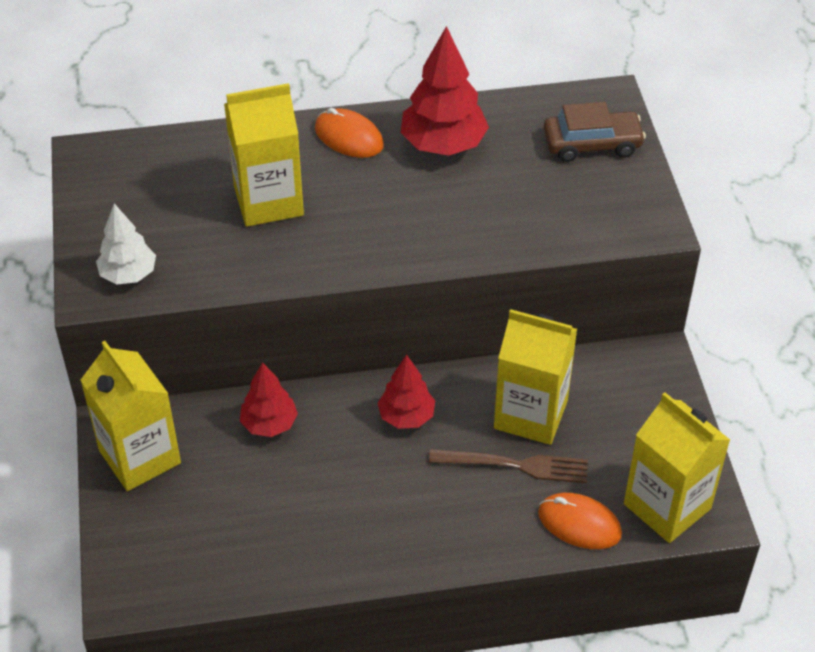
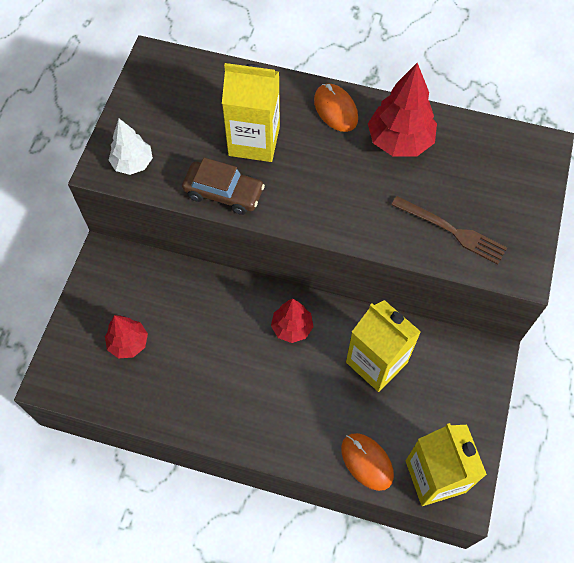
camera: 25 degrees right, 15 degrees up
yellow carton [80,341,181,491] -> none
red tree [240,362,298,437] -> red tree moved to [105,315,148,358]
brown fork [429,449,588,483] -> brown fork moved to [391,196,507,265]
brown car [544,102,646,162] -> brown car moved to [182,157,265,215]

